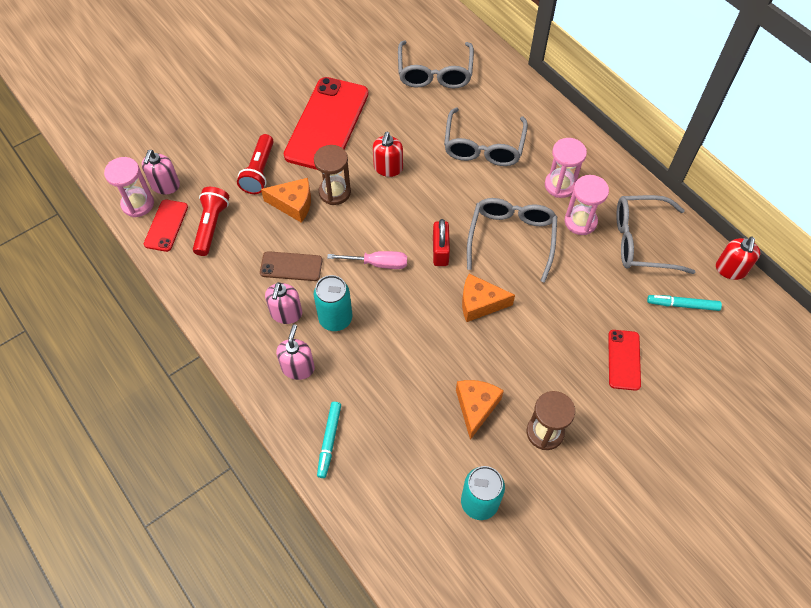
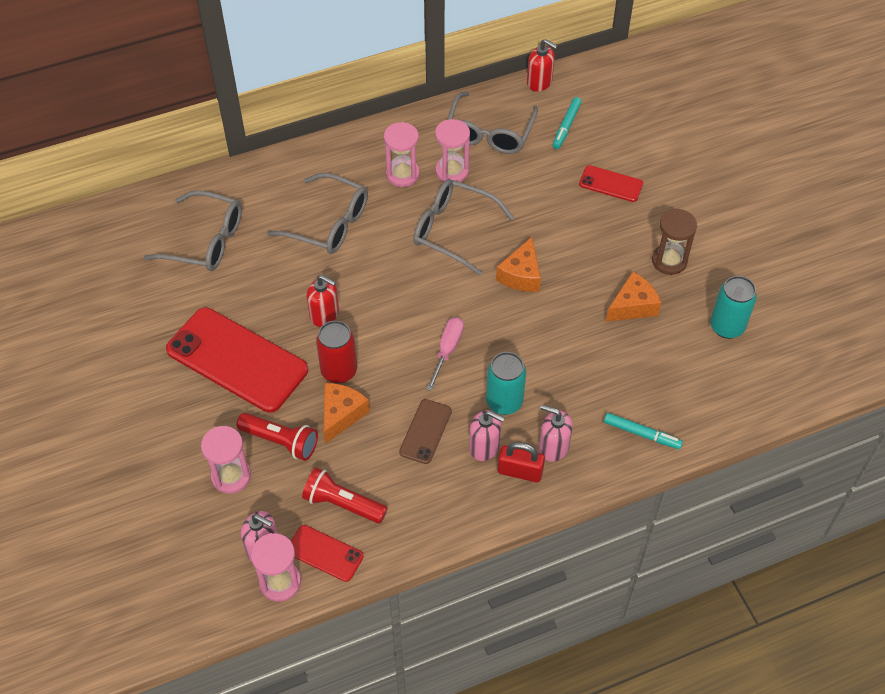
camera: 75 degrees left, 5 degrees down
brown hourglass [314,145,351,205] -> red can [316,321,357,384]
red padlock [433,219,450,266] -> red padlock moved to [498,442,545,483]
orange cheese [456,380,504,440] -> orange cheese turned 120 degrees clockwise [606,272,661,322]
none -> pink hourglass [201,426,251,494]

